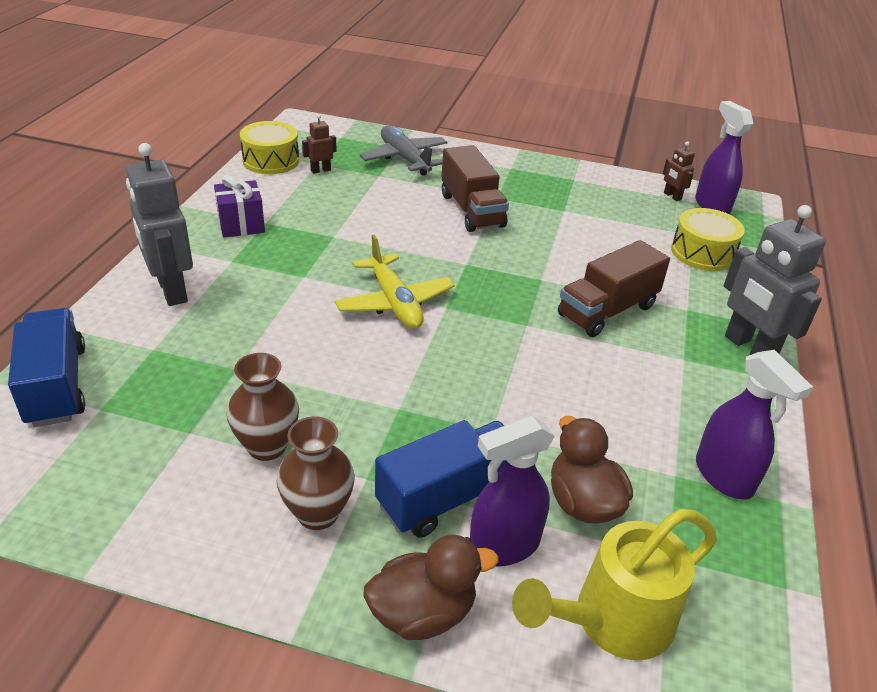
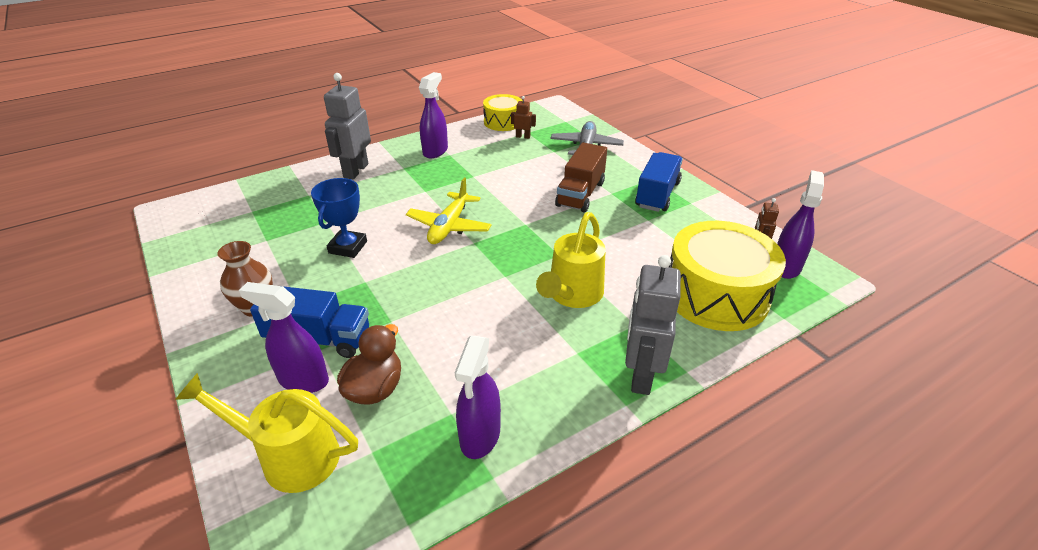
camera: 45 degrees right, 0 degrees up
blue truck [8,308,85,427] -> blue truck moved to [635,152,683,212]
purple gift [214,175,265,238] -> purple spray bottle [419,72,448,159]
brown vase [227,353,299,461] -> none
brown duck [363,535,499,640] -> none
brown truck [558,240,670,337] -> yellow watering can [536,212,605,308]
yellow drum [671,208,745,271] -> yellow drum [669,221,786,331], size x1.75
none -> blue trophy [311,178,367,258]

